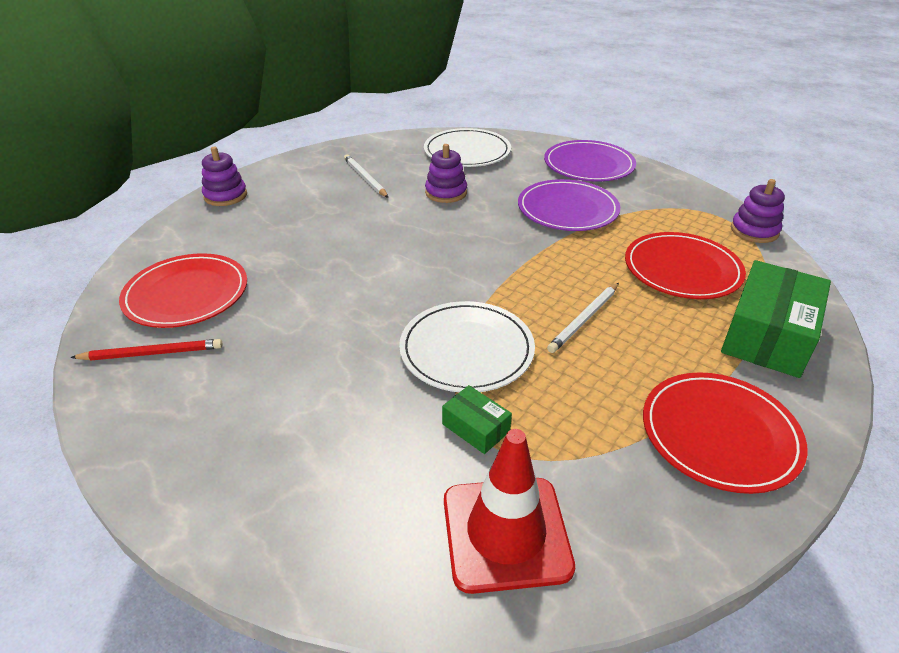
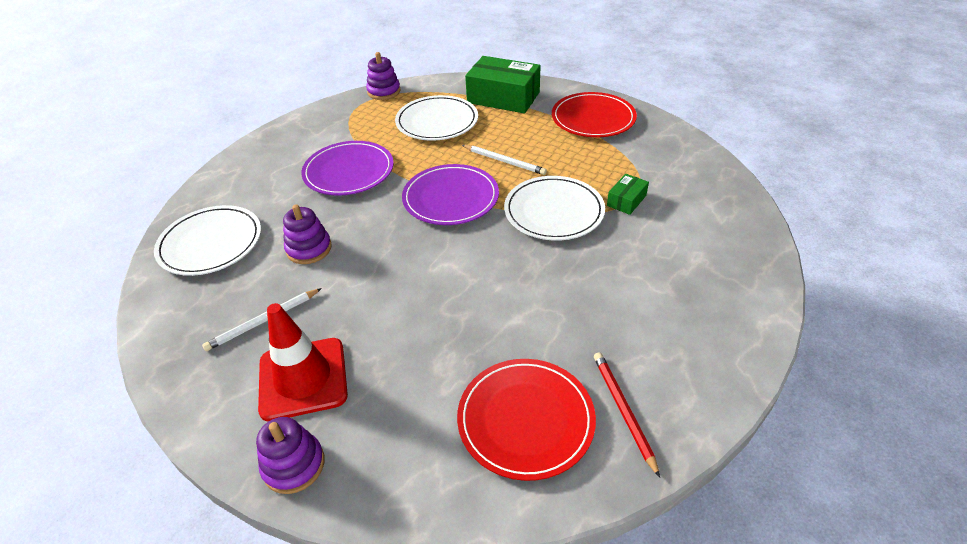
camera: 95 degrees left, 5 degrees up
red traffic cone [444,429,575,594] -> red traffic cone moved to [258,303,348,422]
purple plate [544,140,636,182] -> purple plate moved to [402,164,499,225]
red plate [625,232,746,299] -> white plate [395,95,478,141]

